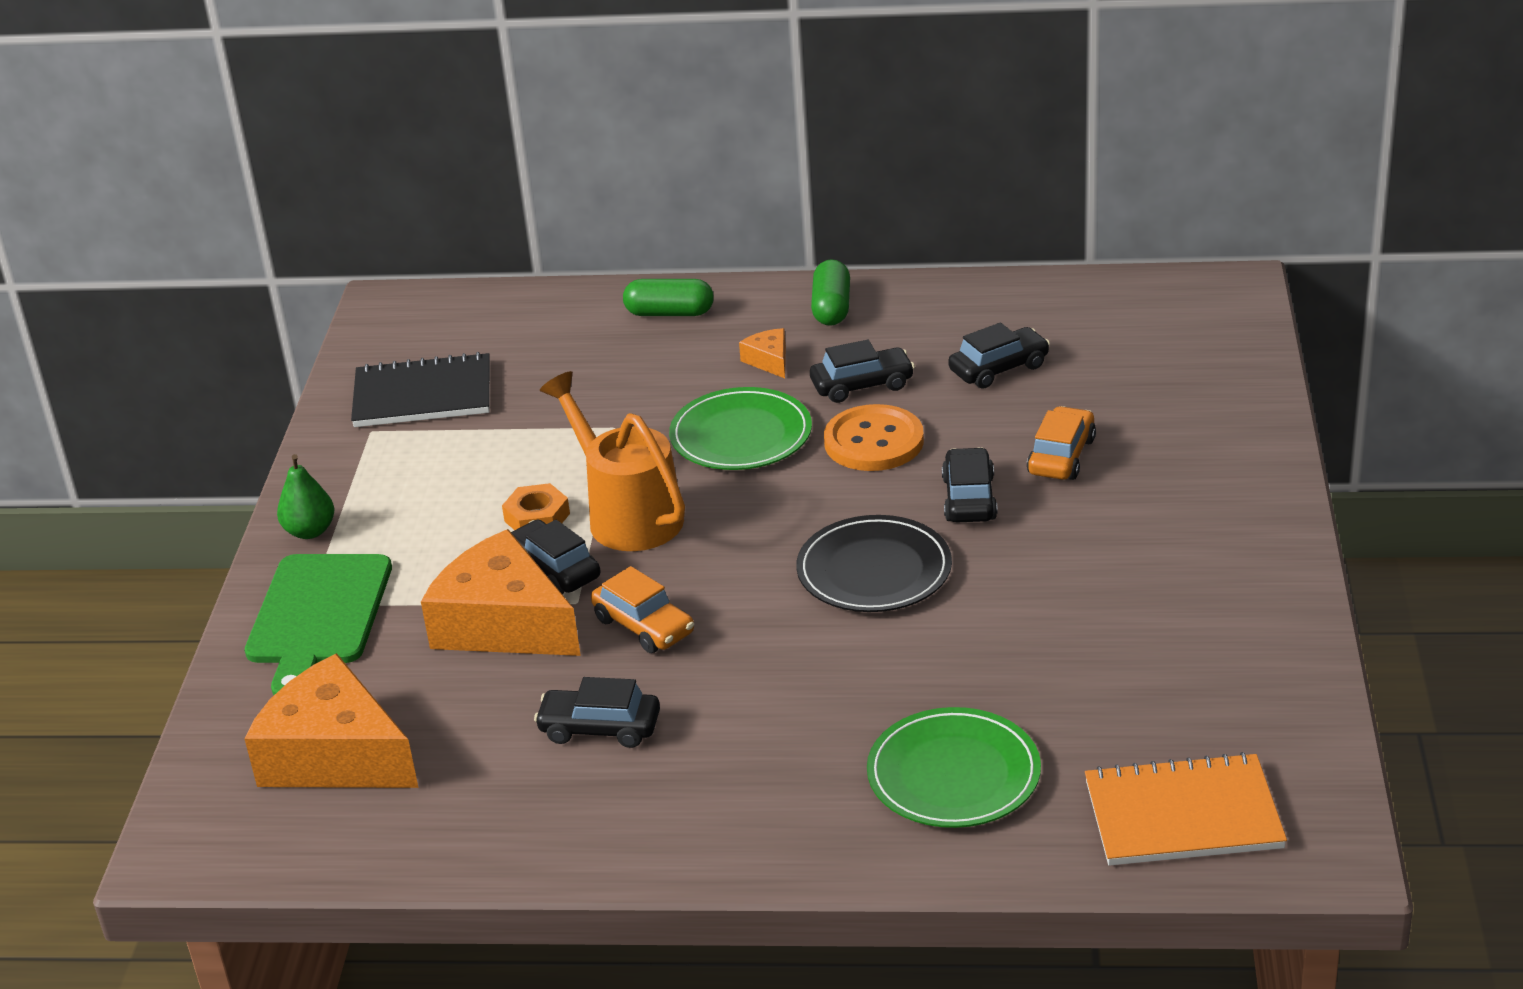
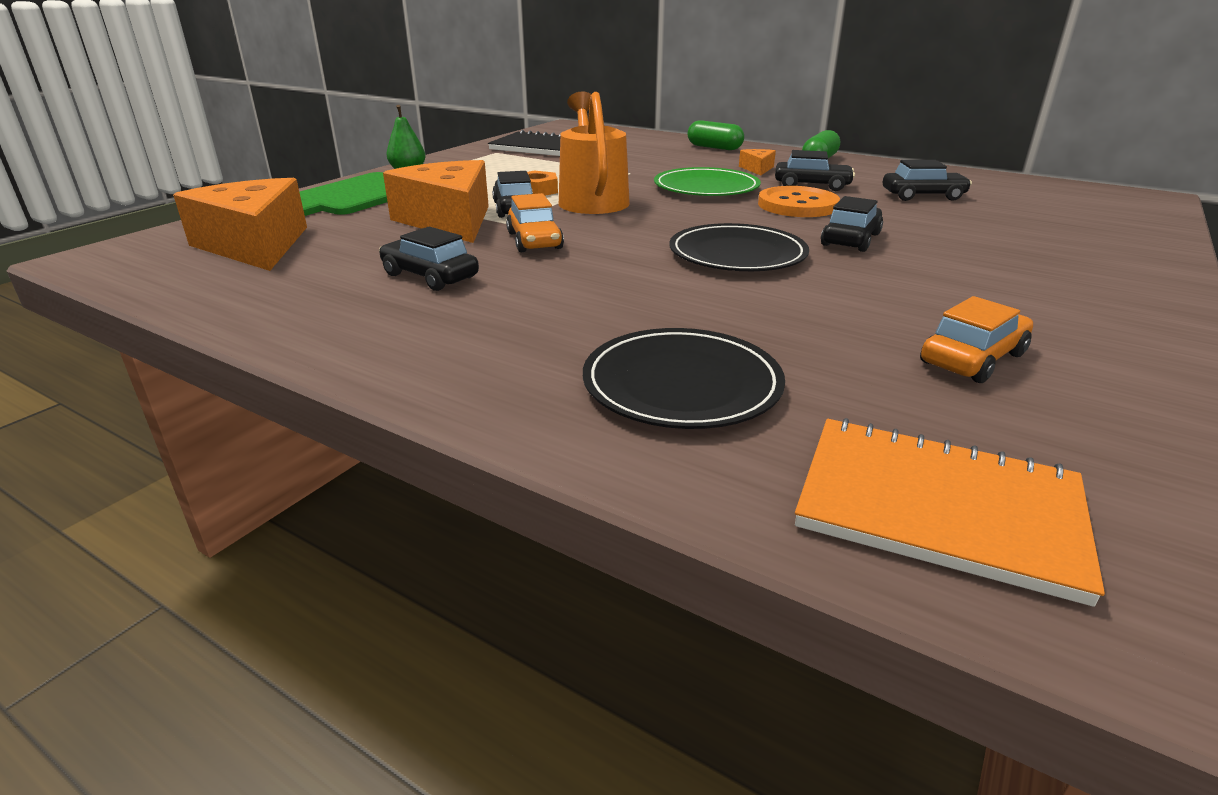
camera: 25 degrees right, 5 degrees down
green plate [867,707,1041,828] -> black plate [583,328,785,429]
orange car [1027,406,1096,480] -> orange car moved to [920,296,1033,383]

